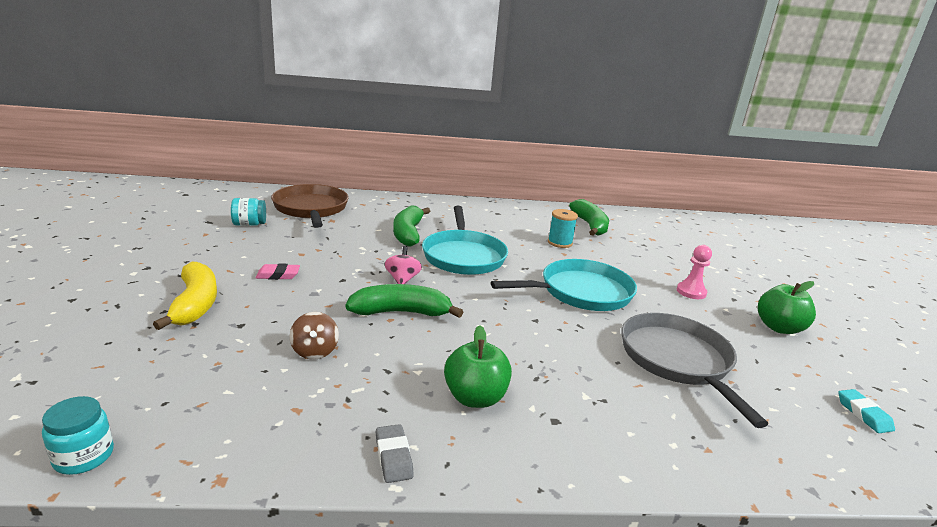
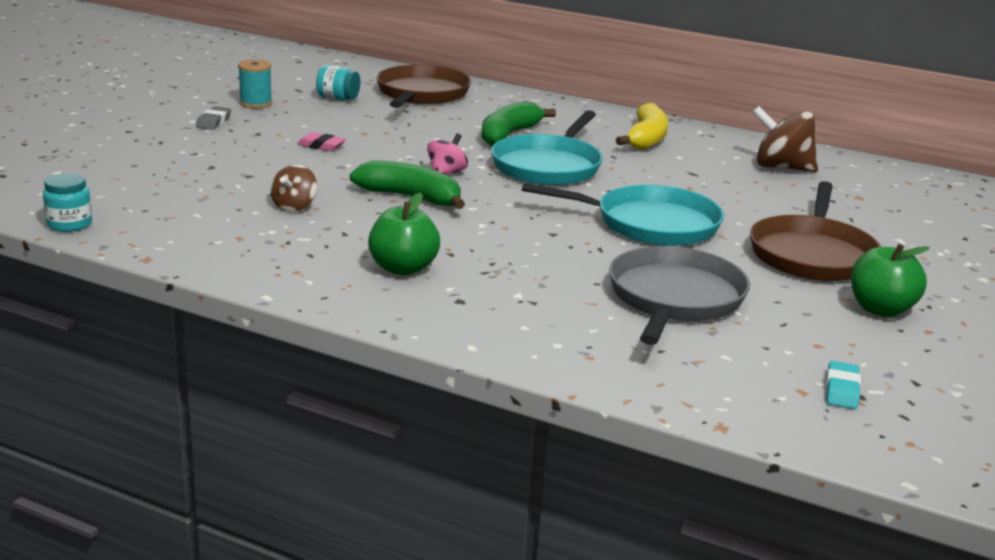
camera: 30 degrees right, 0 degrees up
yellow banana [153,262,217,330] -> yellow banana moved to [616,103,668,150]
grey eraser [376,424,414,483] -> grey eraser moved to [196,106,231,130]
turquoise spool [548,209,578,248] -> turquoise spool moved to [238,59,272,108]
green banana [569,199,609,236] -> brown spinning top [752,106,818,172]
pink pawn [677,245,712,299] -> brown pan [750,181,881,281]

